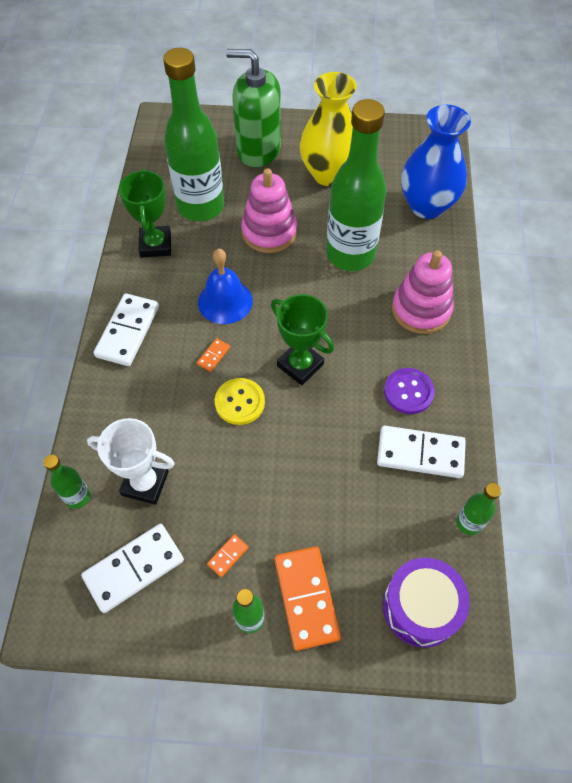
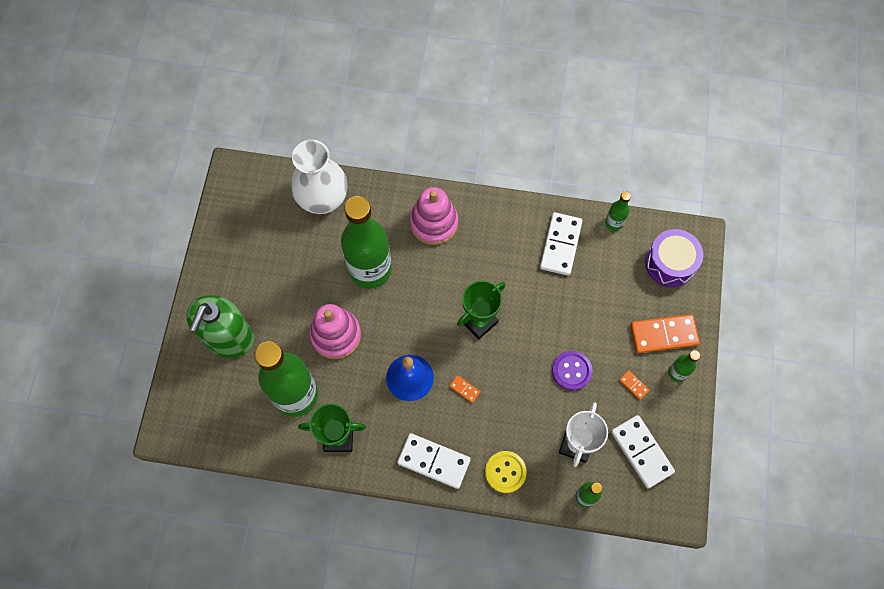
camera: 85 degrees left, 10 degrees up
yellow button [215,378,265,425] -> yellow button moved to [485,451,527,493]
yellow vase [300,72,357,186] -> none
purple button [384,368,435,414] -> purple button moved to [552,351,592,391]
blue vase [401,105,471,219] -> white vase [291,140,348,214]

